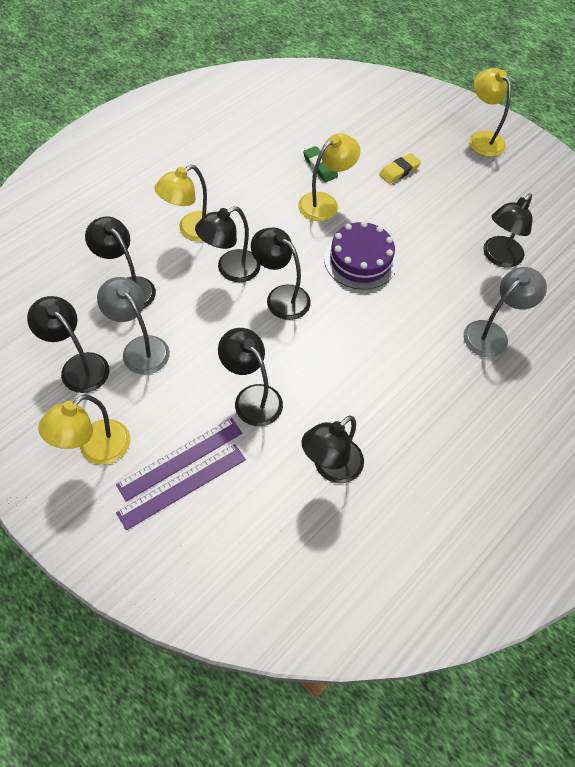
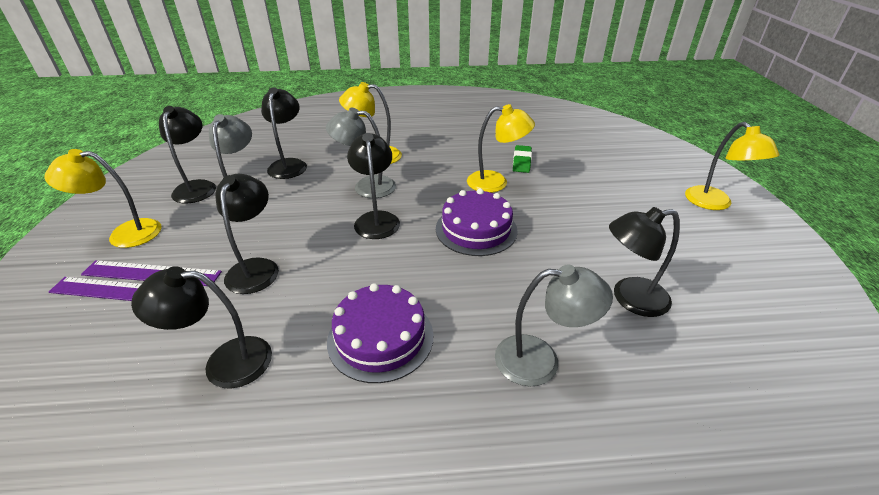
camera: 45 degrees right, 20 degrees down
black lamp [195,206,261,282] -> grey lamp [326,107,396,198]
yellow eraser [379,153,421,184] -> none
yellow lamp [469,68,511,157] -> yellow lamp turned 150 degrees clockwise [685,122,780,210]
none -> purple cake [327,283,433,383]

